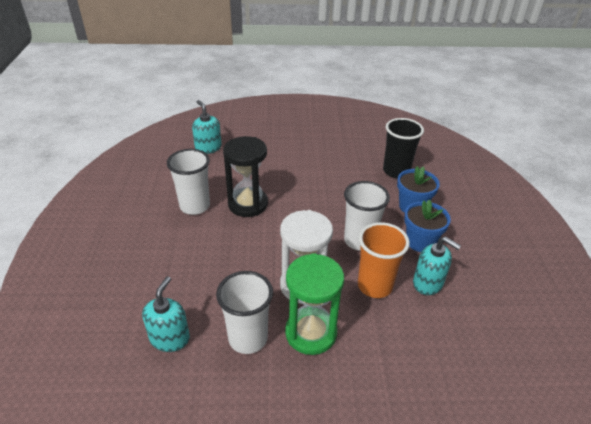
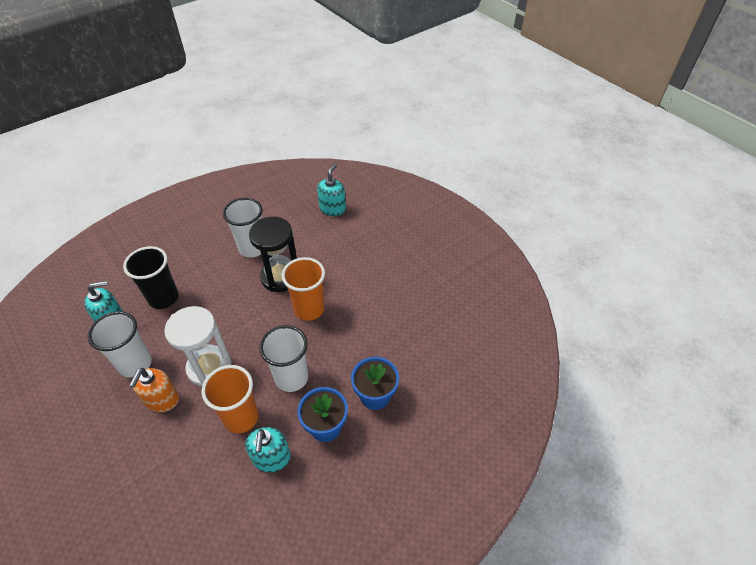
camera: 55 degrees right, 10 degrees up
green hourglass [285,253,344,355] -> orange soap dispenser [129,368,179,412]
black cup [383,118,424,178] -> black cup moved to [123,246,179,309]
none -> orange cup [282,257,325,321]

